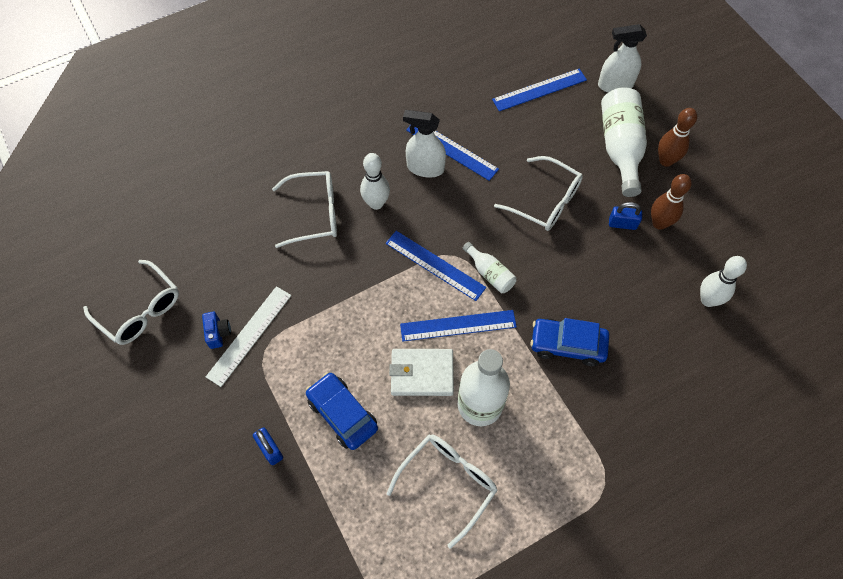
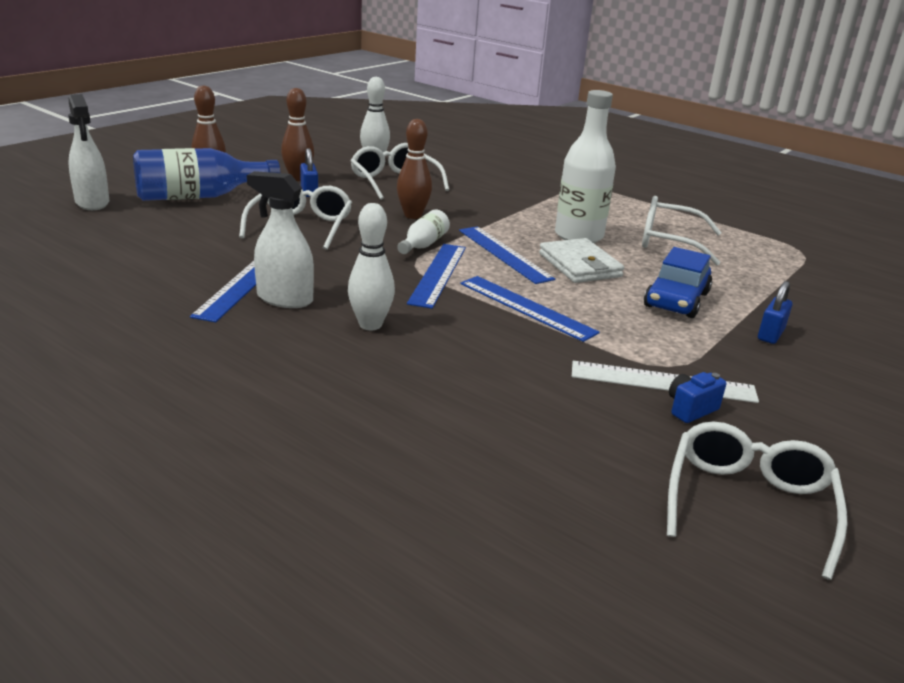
camera: 115 degrees left, 35 degrees down
white glasses [272,171,337,248] -> white glasses moved to [351,143,449,200]
white spray bottle [403,110,446,178] -> white spray bottle turned 120 degrees clockwise [247,171,314,308]
blue ruler [492,69,587,111] -> blue ruler moved to [460,276,600,342]
blue car [530,318,609,366] -> none
white bottle [601,87,647,197] -> blue bottle [133,148,280,201]
none -> brown bowling pin [397,119,432,219]

